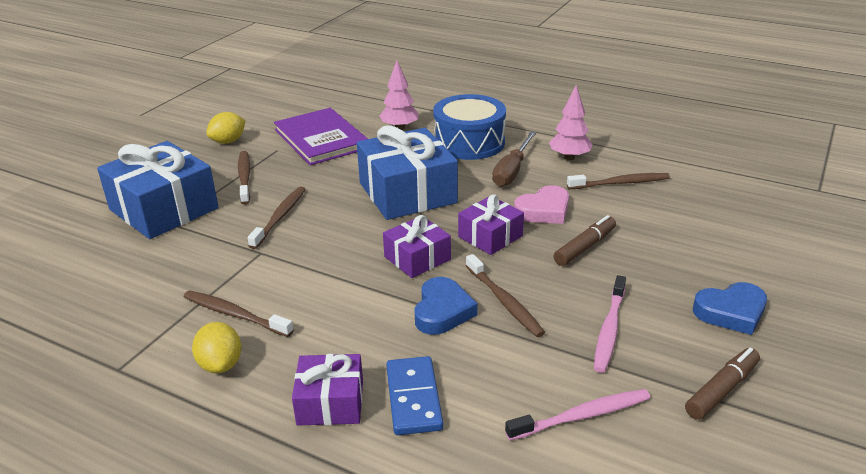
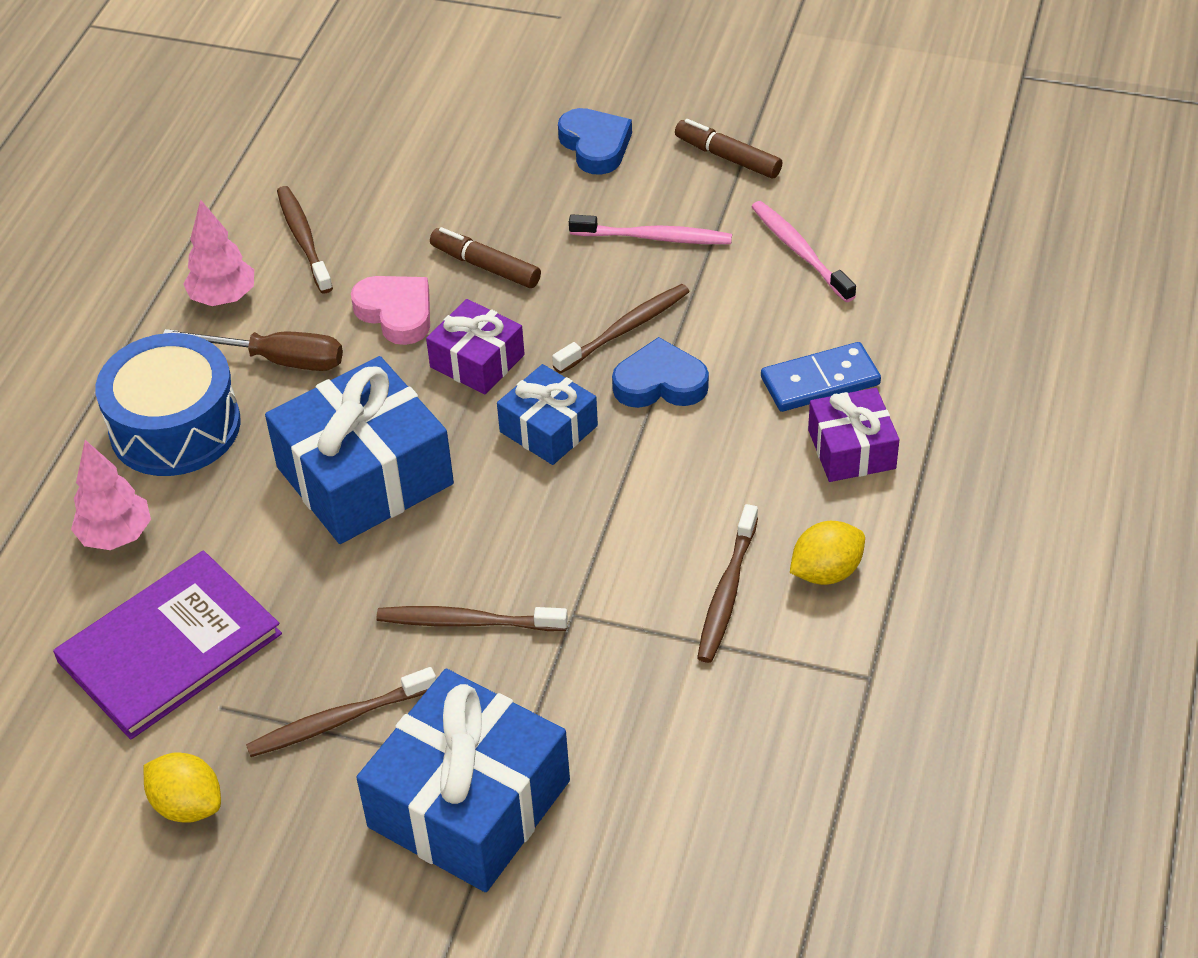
camera: 100 degrees left, 15 degrees up
purple gift [383,215,451,278] -> blue gift [497,364,598,465]

